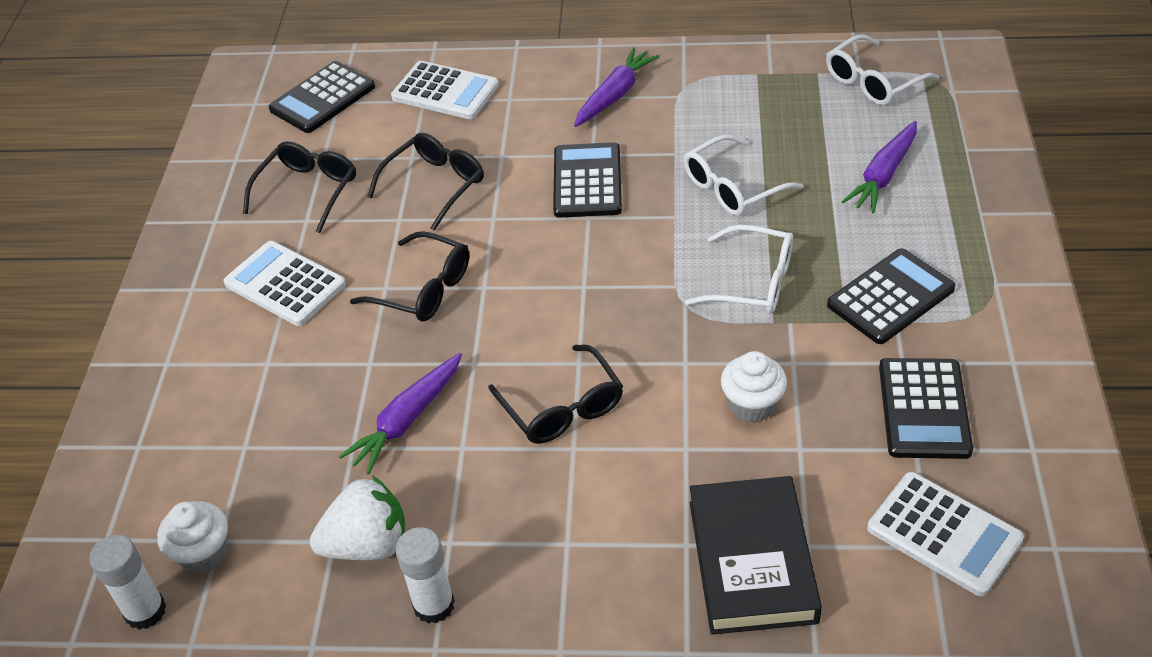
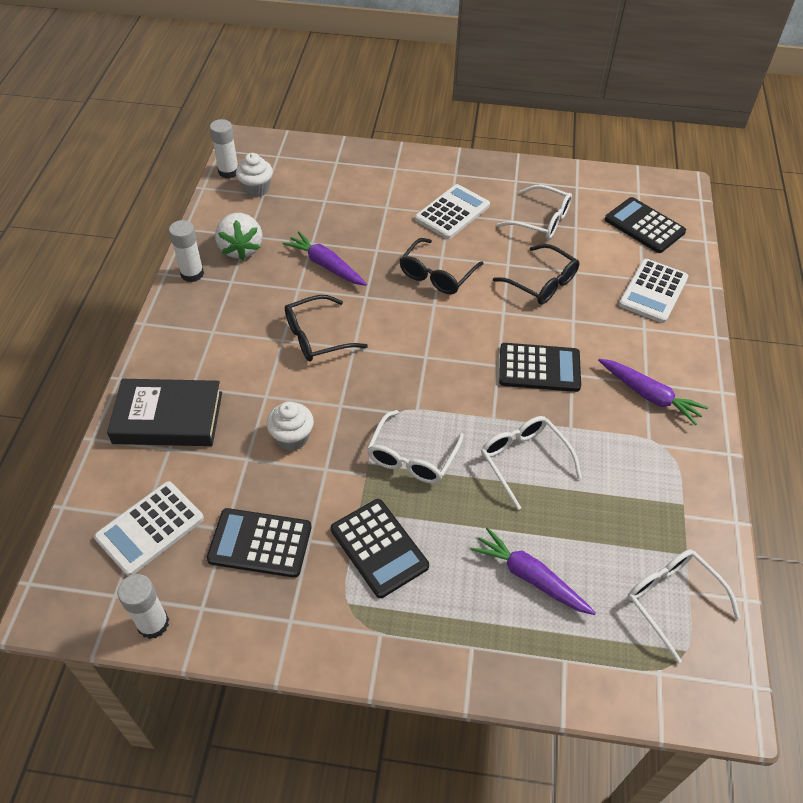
camera: 90 degrees right, 5 degrees up
black glasses [243,141,356,233] -> white glasses [497,184,572,239]
none -> white glue stick [118,574,169,639]

